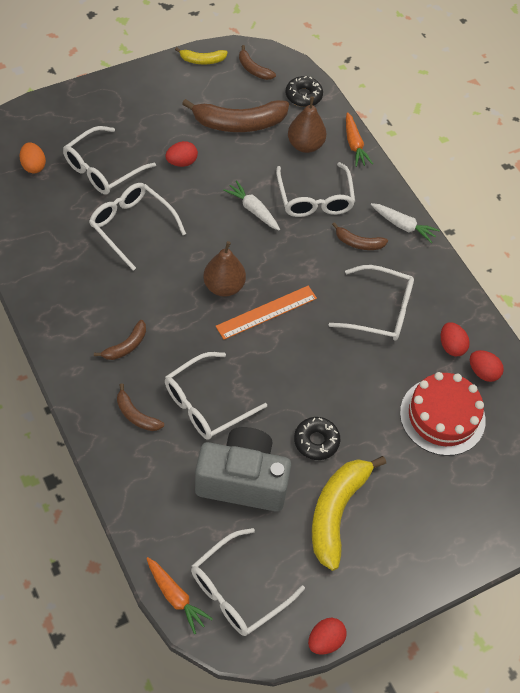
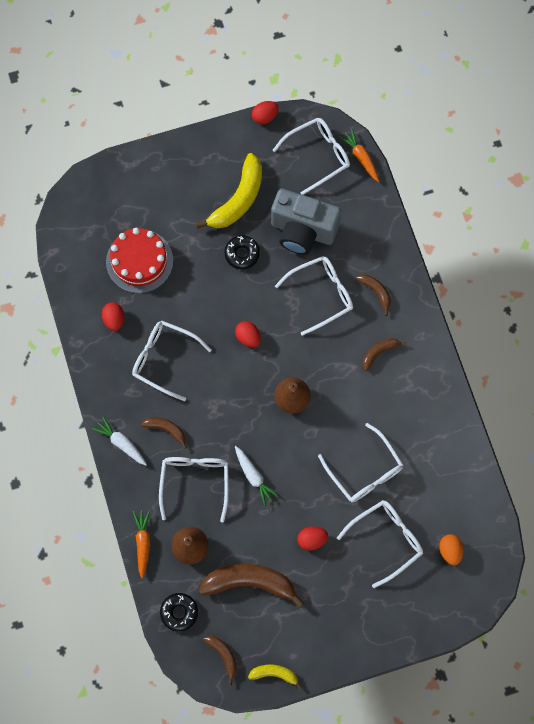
camera: 165 degrees left, 15 degrees up
orange ruler [216,286,317,340] -> none
red egg [470,350,504,382] -> red egg moved to [235,321,261,347]

